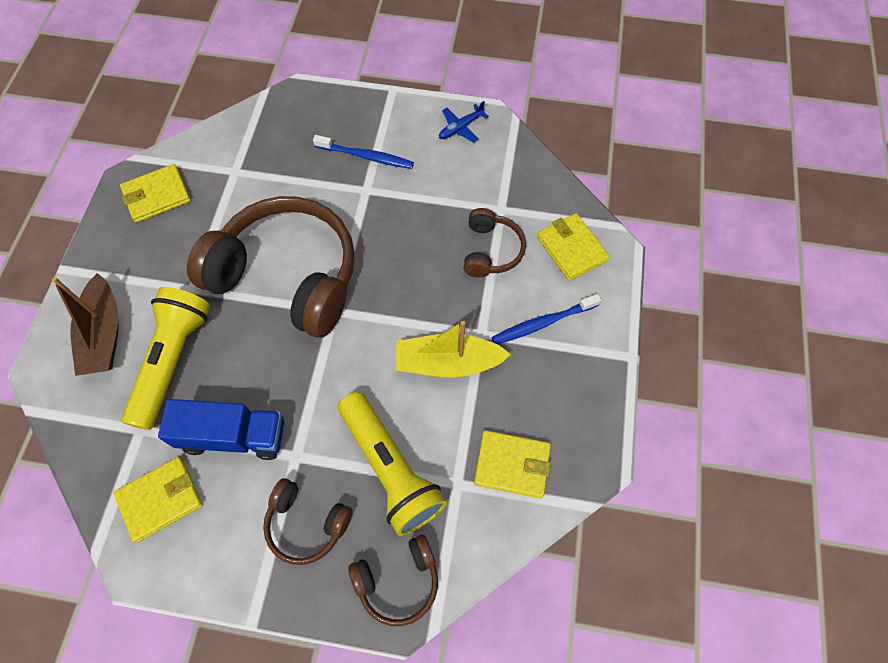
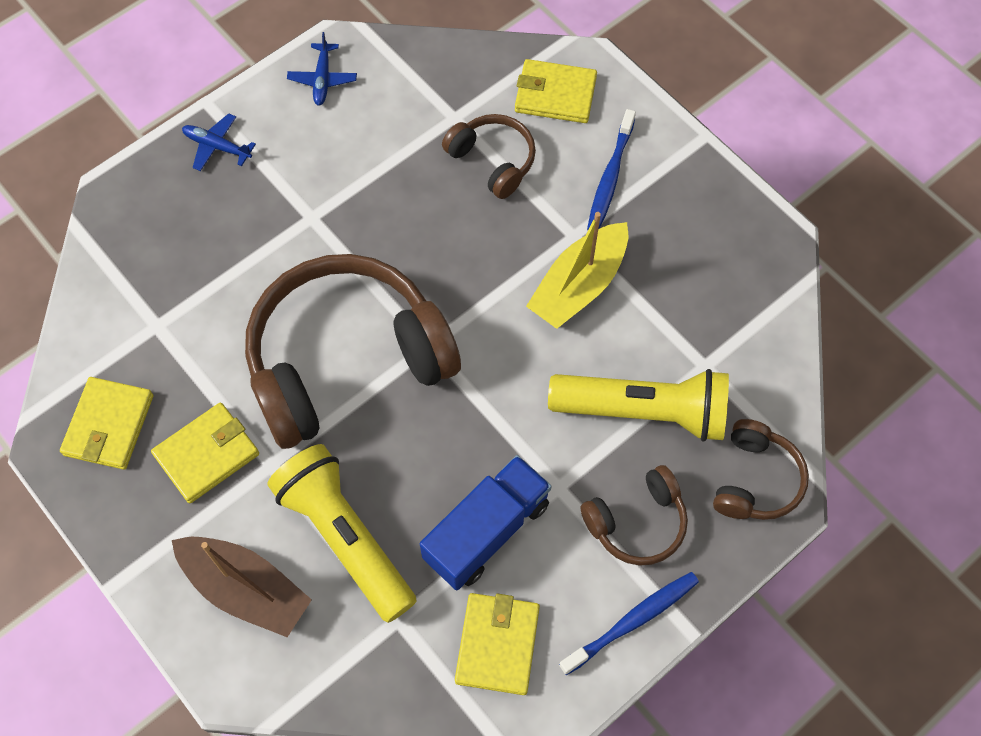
camera: 50 degrees left, 0 degrees up
blue toothbrush [313,135,414,169] -> blue toothbrush moved to [559,572,699,675]
yellow wallet [474,430,551,499] -> yellow wallet moved to [151,403,259,503]
none -> blue plane [182,113,256,171]

